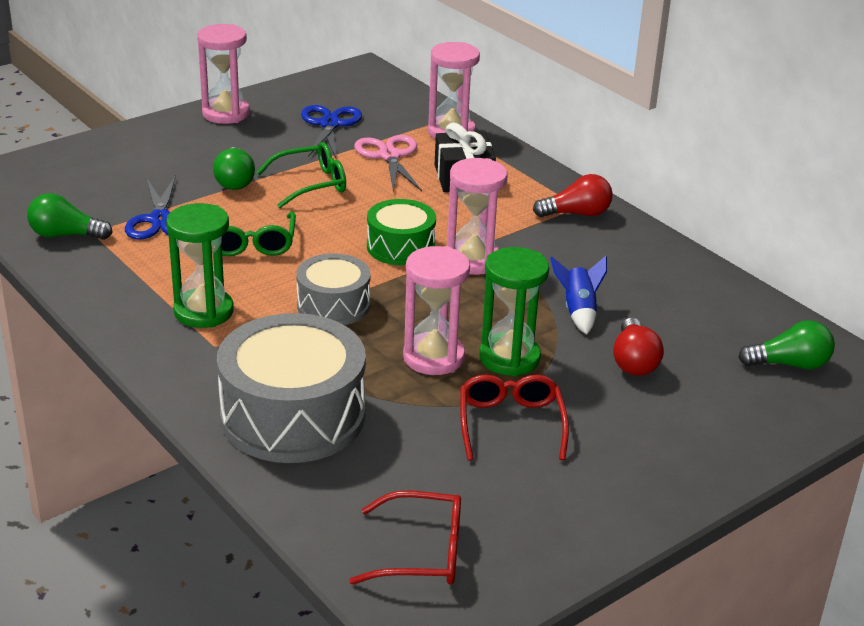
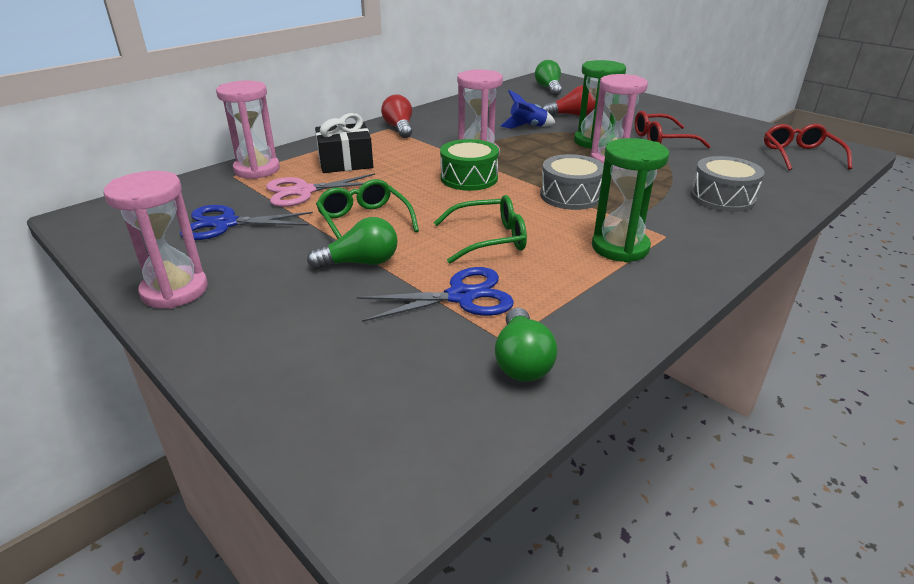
camera: 95 degrees left, 0 degrees up
grey drum [217,313,366,463] -> grey drum [691,156,765,212], size x0.57

